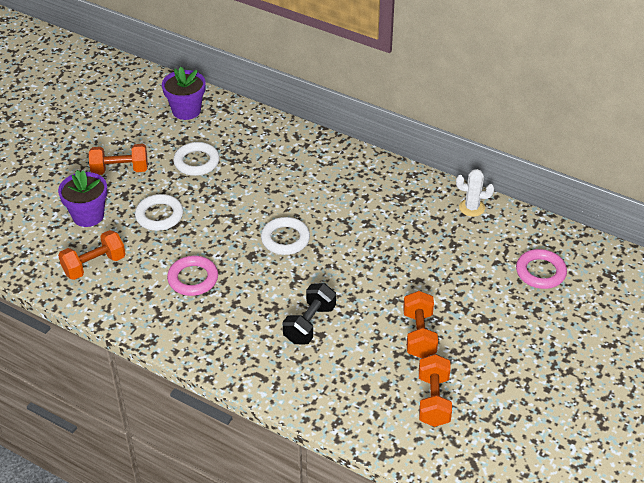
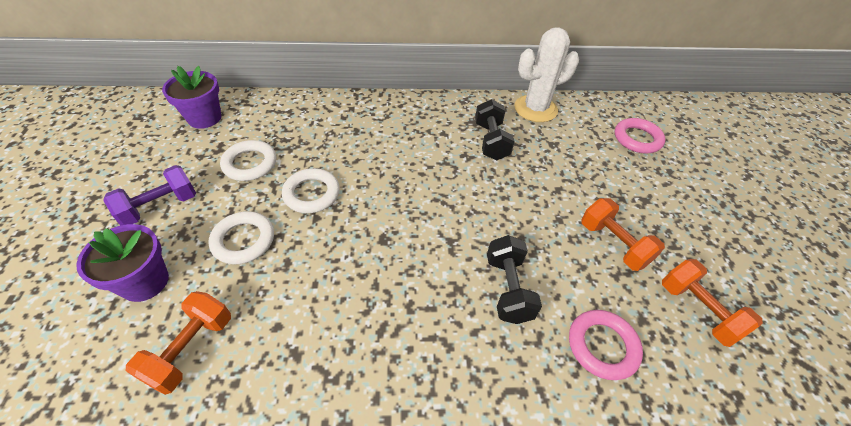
camera: 35 degrees left, 5 degrees up
orange dumbbell [89,144,148,175] -> purple dumbbell [103,165,196,226]
pink ring [167,256,218,296] -> pink ring moved to [569,310,643,380]
white ring [261,217,310,255] -> white ring moved to [282,168,340,213]
white cactus [456,169,494,217] -> white cactus [514,27,579,122], size x1.75
none -> black dumbbell [475,99,515,160]

